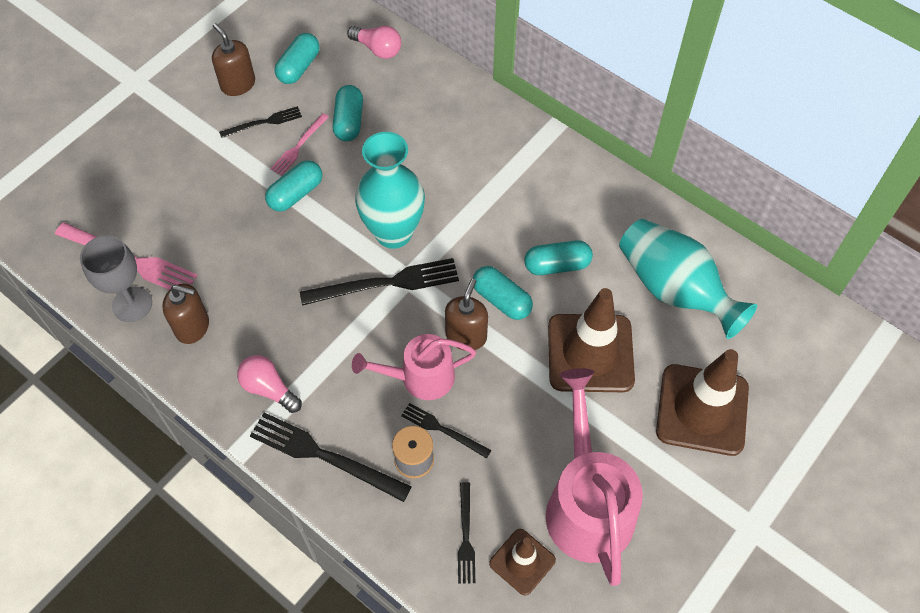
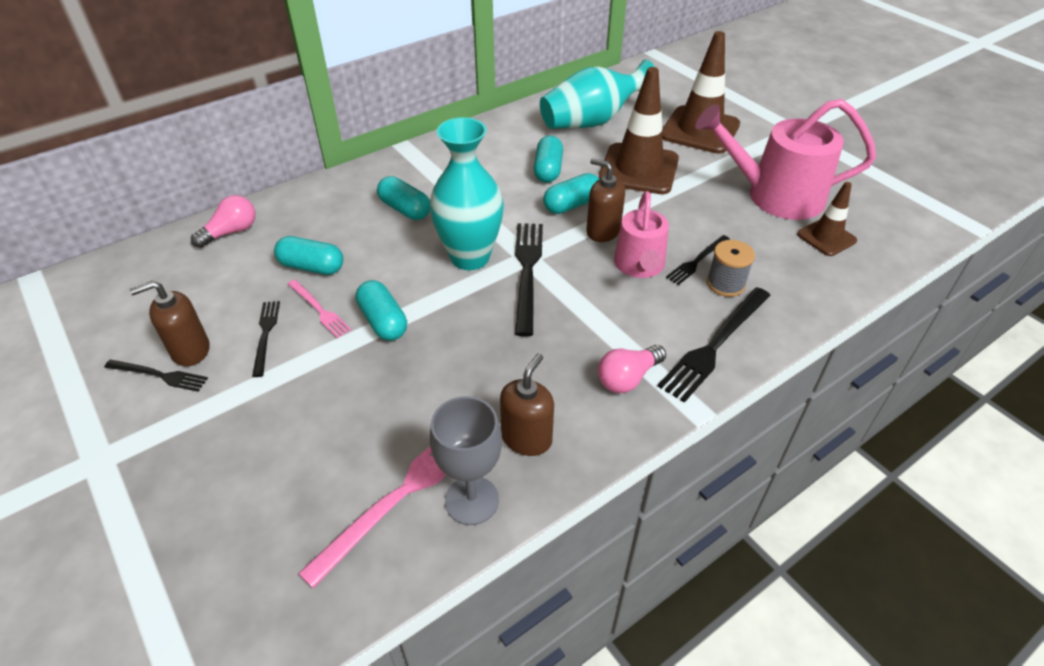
camera: 75 degrees left, 15 degrees down
turquoise capsule [275,33,320,84] -> turquoise capsule moved to [377,176,430,220]
black fork [458,482,475,584] -> black fork moved to [104,360,208,392]

